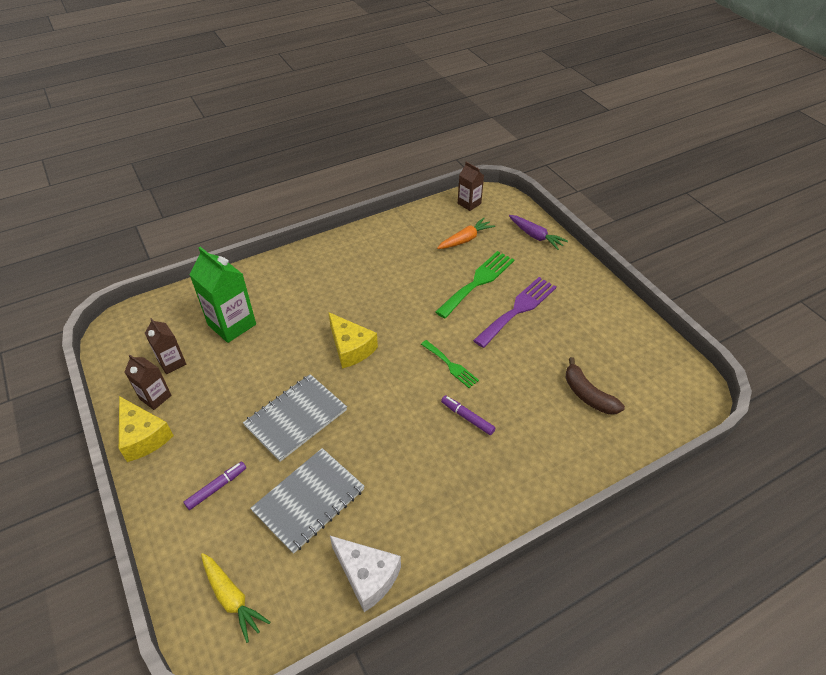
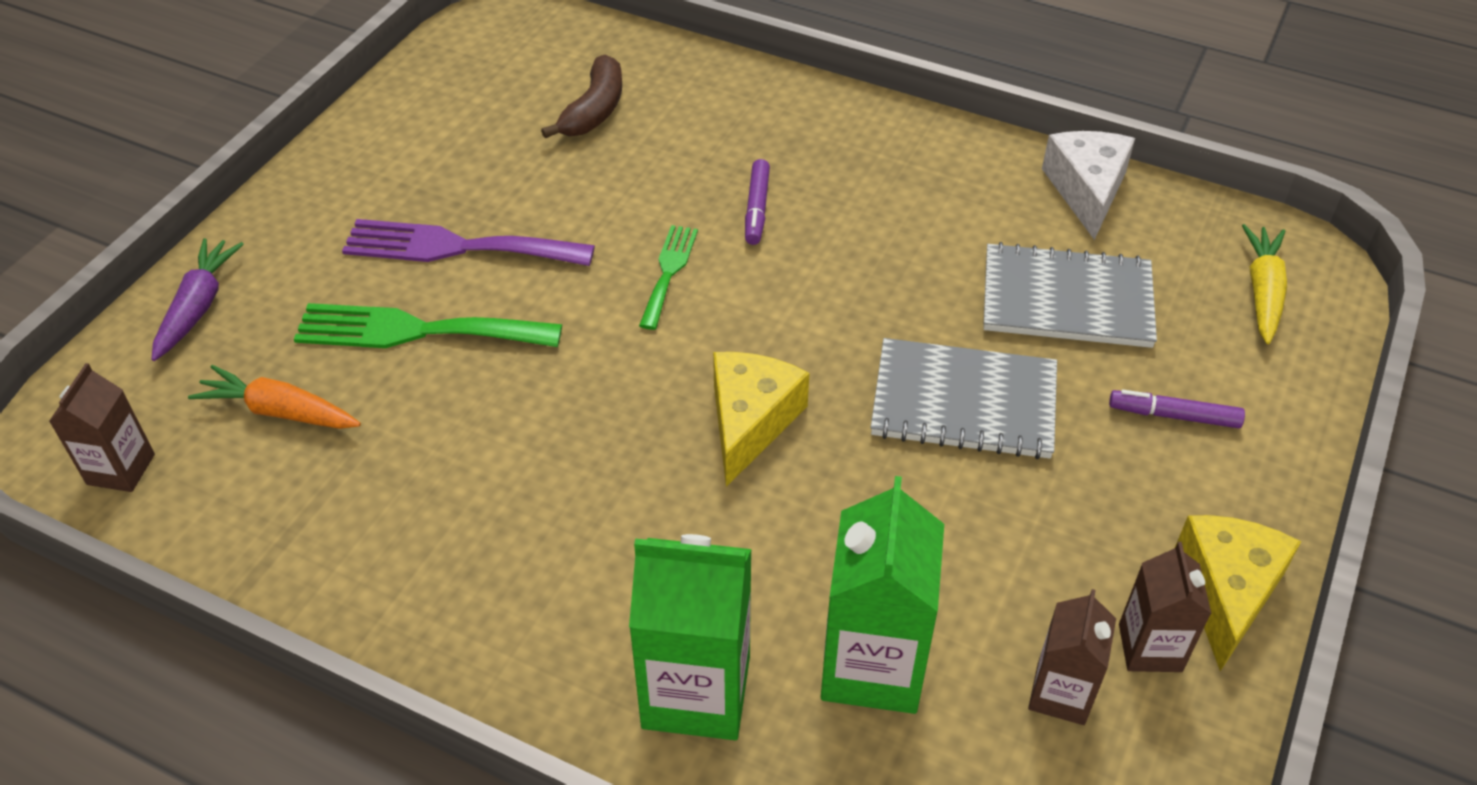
camera: 125 degrees left, 0 degrees up
none -> green carton [629,534,752,740]

